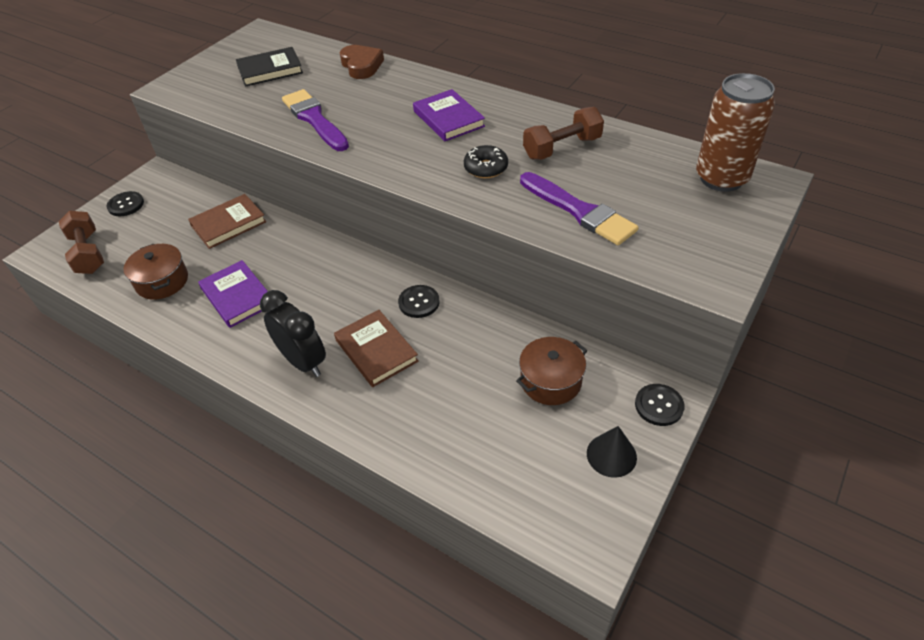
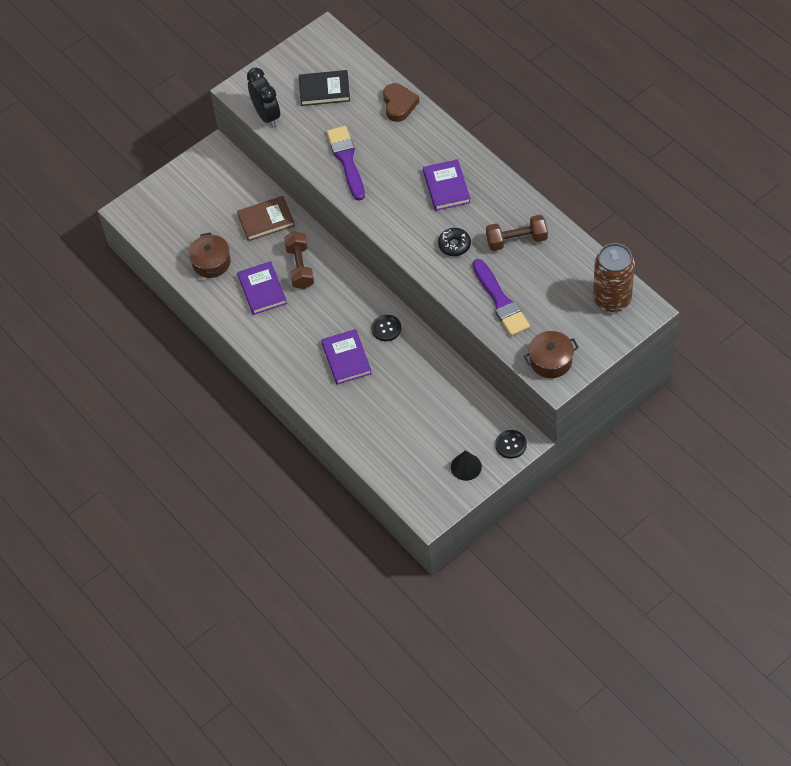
camera: 20 degrees right, 10 degrees up
brown dumbbell [59,210,104,274] -> brown dumbbell moved to [284,232,314,289]
black button [106,191,144,216] -> none
black clock [260,290,326,377] -> black clock moved to [247,68,280,127]
brown book [334,310,419,387] -> purple book [321,329,372,384]
brown pot [516,337,587,405] -> brown pot moved to [524,331,579,378]

